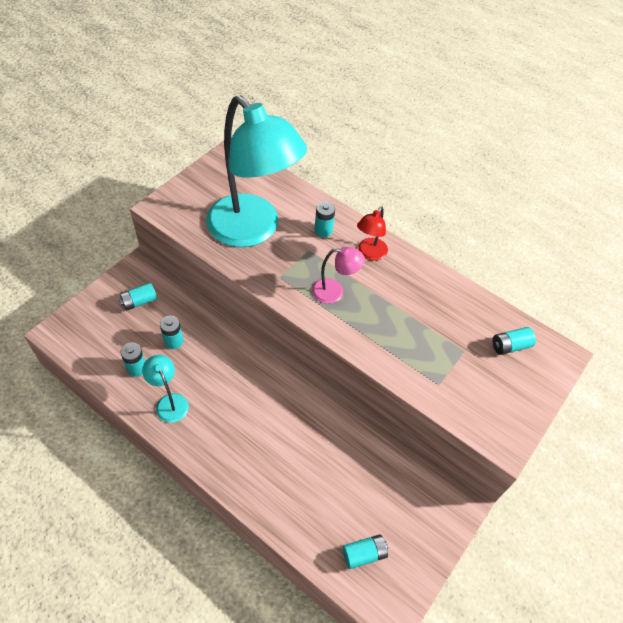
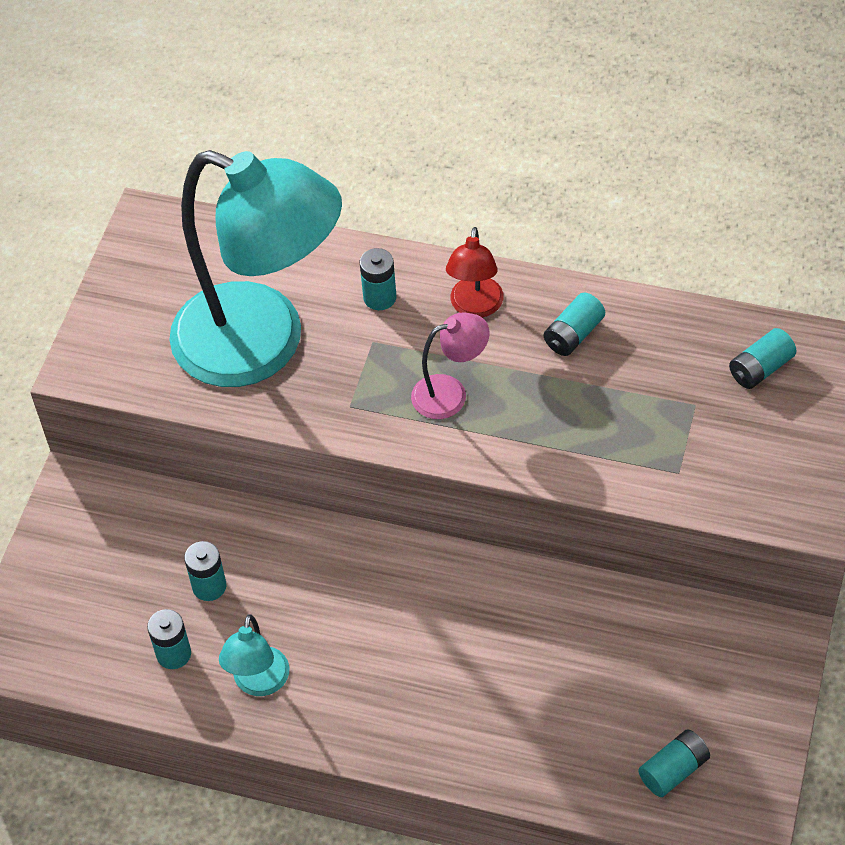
camera: 15 degrees left, 0 degrees up
turquoise battery [119,283,157,310] -> turquoise battery moved to [544,293,605,356]
turquoise lamp [142,355,189,423] -> turquoise lamp turned 120 degrees counterclockwise [219,614,289,696]

